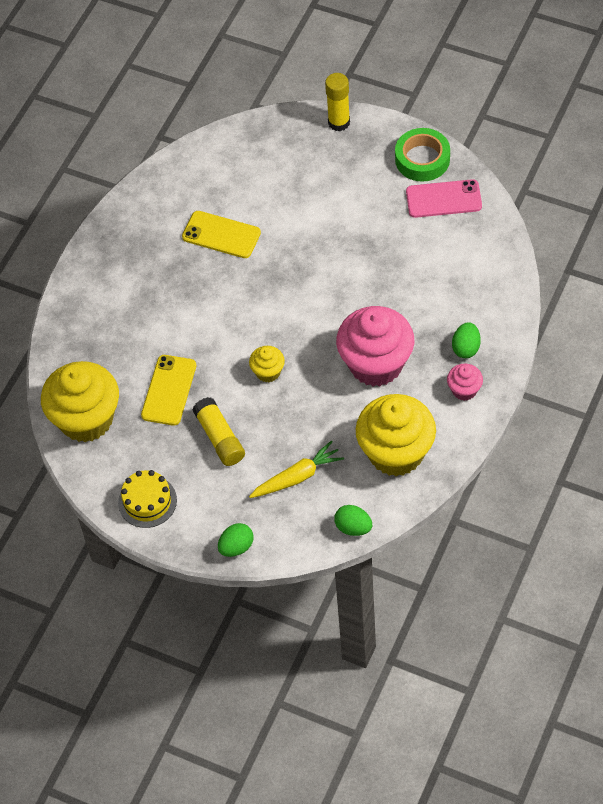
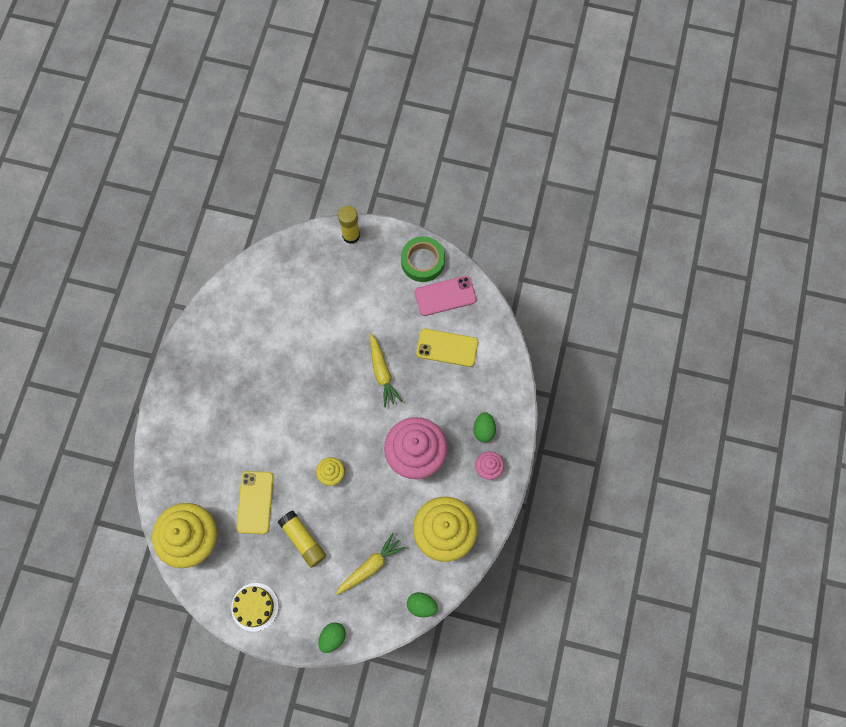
camera: 15 degrees left, 15 degrees up
yellow phone [182,211,261,258] -> yellow phone moved to [416,329,478,367]
none -> yellow carrot [370,334,402,407]

